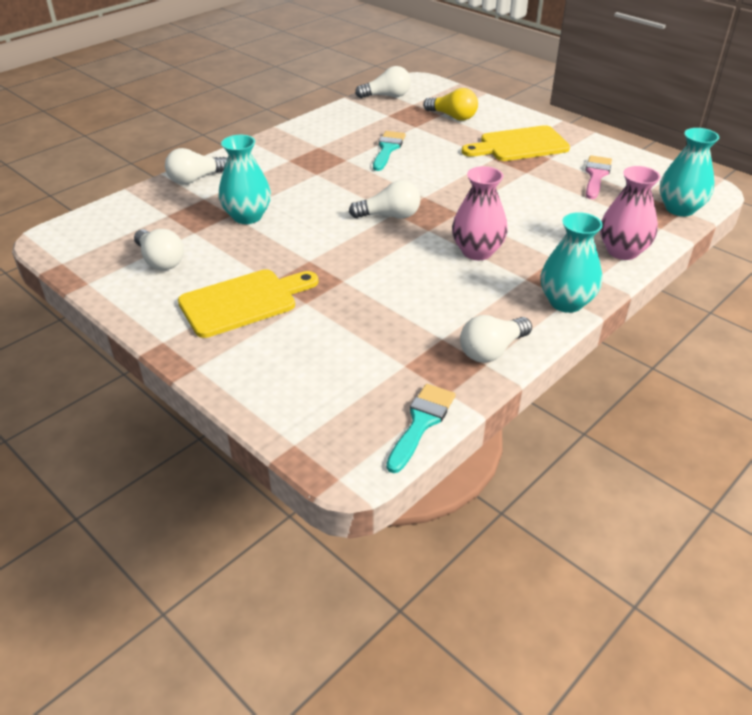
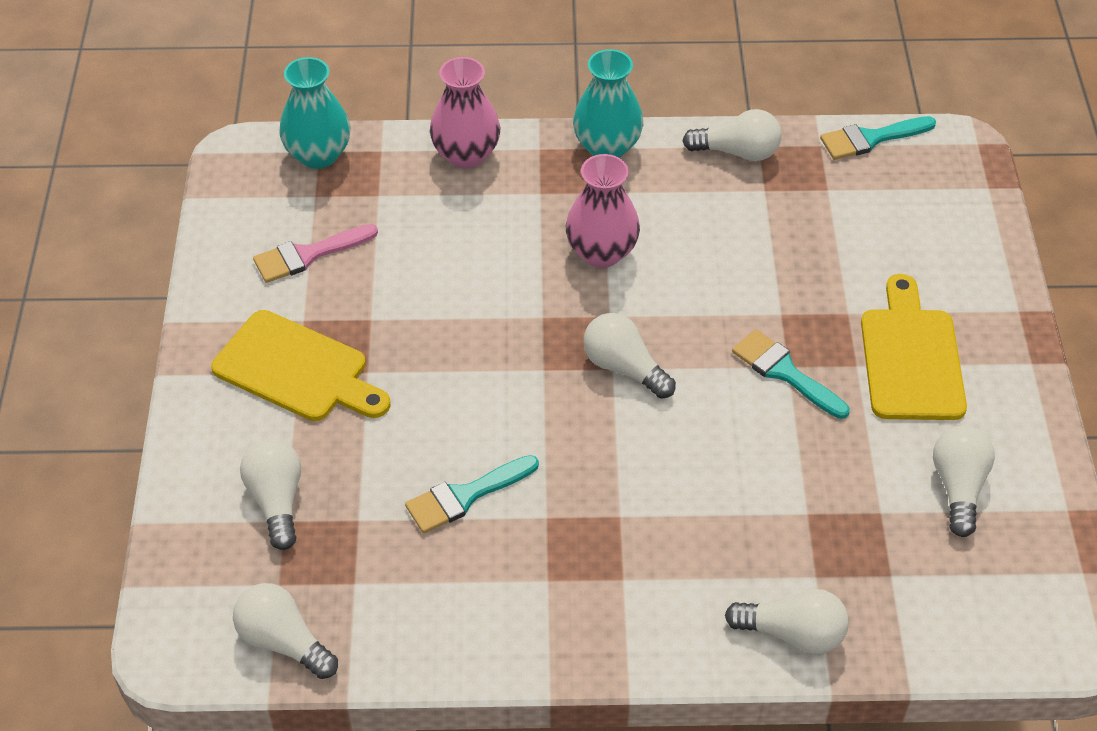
camera: 135 degrees left, 10 degrees up
yellow cutting board [178,269,319,338] -> yellow cutting board turned 75 degrees clockwise [861,274,967,420]
turquoise vase [219,135,271,224] -> none
yellow light bulb [423,88,478,121] -> white light bulb [240,439,301,550]
none -> turquoise brush [732,329,850,419]

